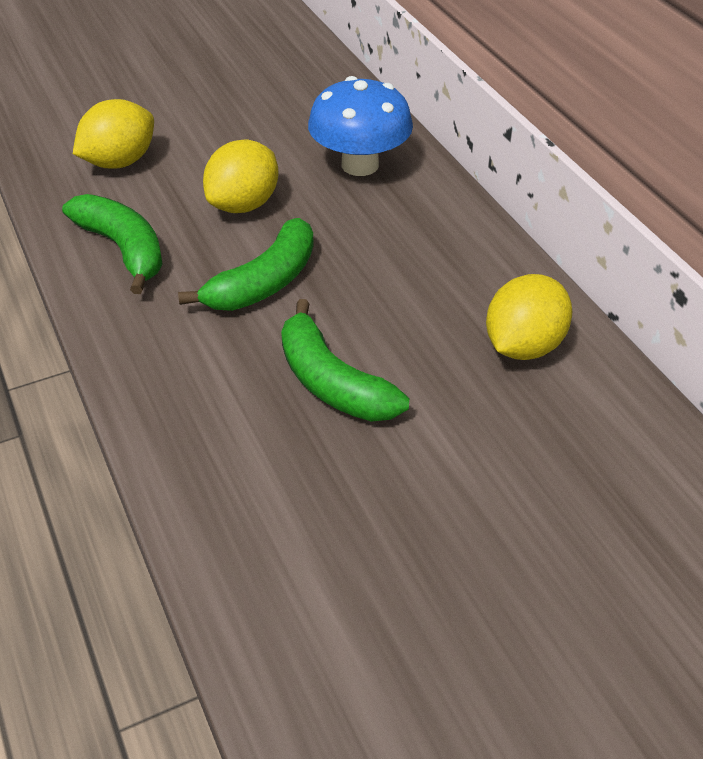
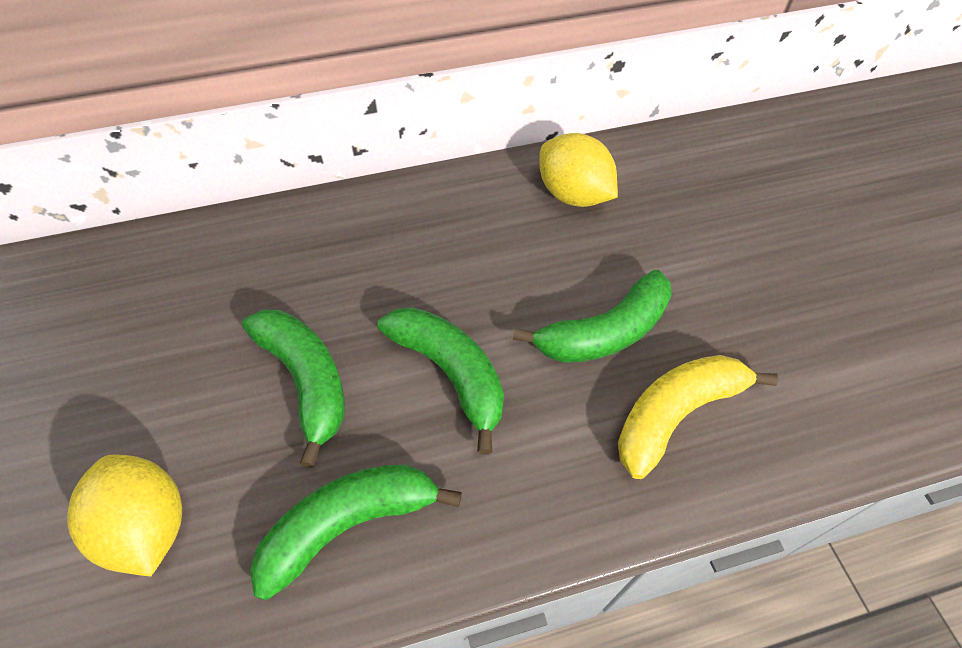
camera: 80 degrees left, 10 degrees up
yellow lemon [203,140,278,213] -> green banana [242,310,345,468]
blue mushroom [308,76,413,176] -> none
none -> yellow banana [618,355,778,479]

